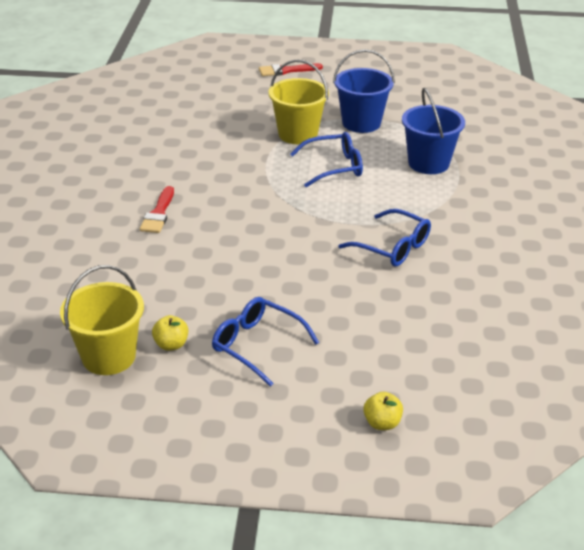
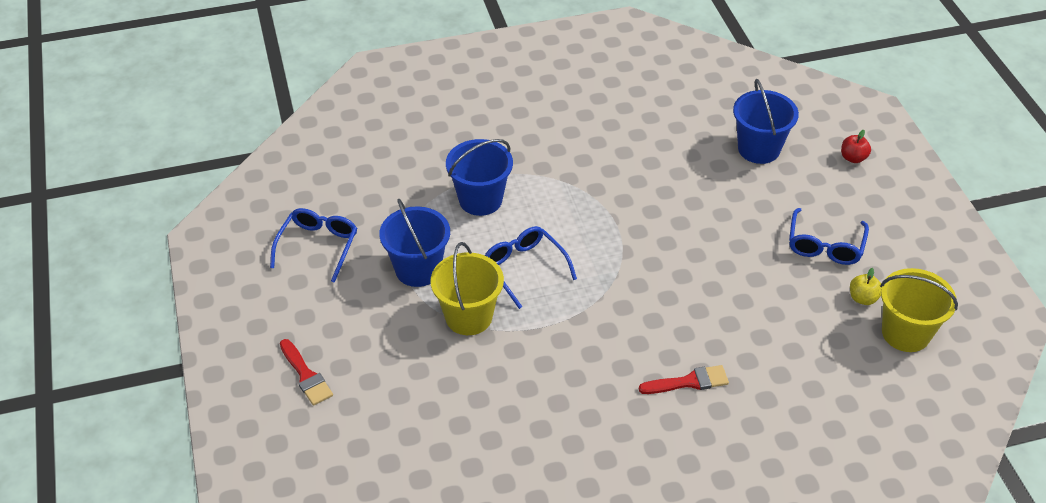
camera: 110 degrees left, 10 degrees up
blue glasses [338,209,431,267] -> blue glasses moved to [270,208,357,283]
yellow apple [363,392,403,430] -> red apple [841,130,871,163]
none -> blue bucket [733,79,799,164]

